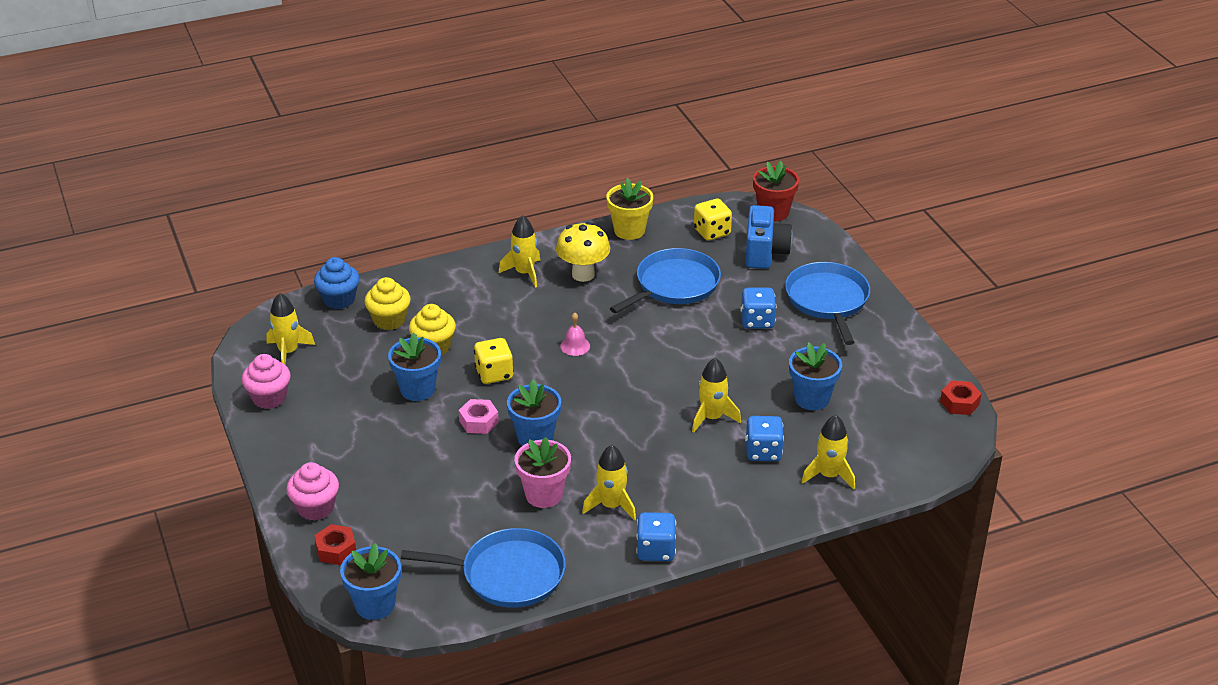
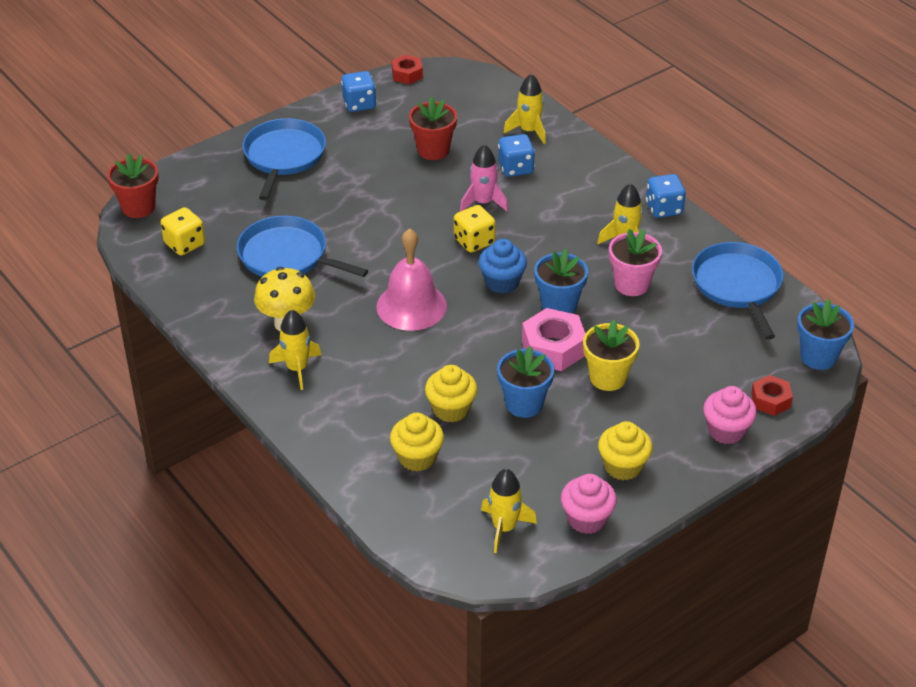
camera: 105 degrees left, 5 degrees up
blue cupcake [314,257,359,309] -> blue cupcake moved to [478,239,527,293]
pink nut [459,399,499,434] -> pink nut [522,308,586,371], size x1.64
yellow dice [474,338,514,384] -> yellow dice moved to [454,205,496,252]
pink bell [560,312,590,356] -> pink bell [376,228,447,331], size x2.25
yellow flower pot [606,178,653,240] -> yellow flower pot moved to [583,320,640,391]
yellow rocket [692,358,741,433] -> pink rocket [460,144,508,211]
blue dice [741,288,776,329] -> blue dice moved to [341,71,377,112]
blue camera [745,205,793,269] -> none
blue pan [785,262,870,345] -> blue pan turned 120 degrees clockwise [242,118,326,200]
blue flower pot [789,342,842,410] -> red flower pot [409,97,457,160]
none -> yellow cupcake [598,421,653,480]

